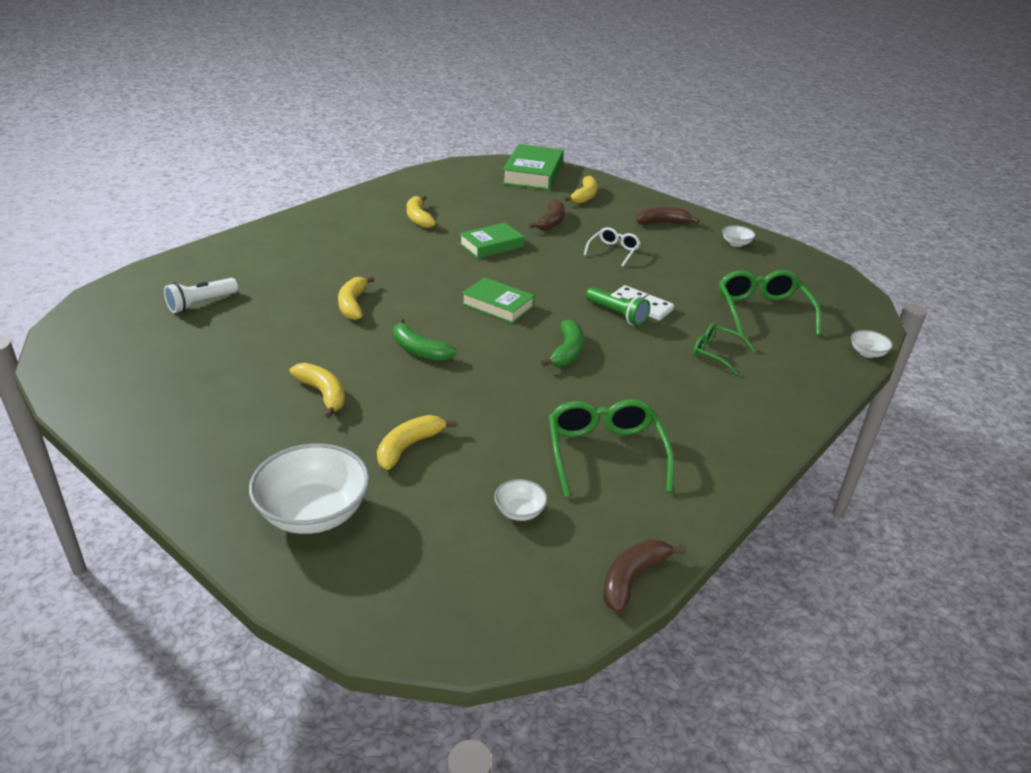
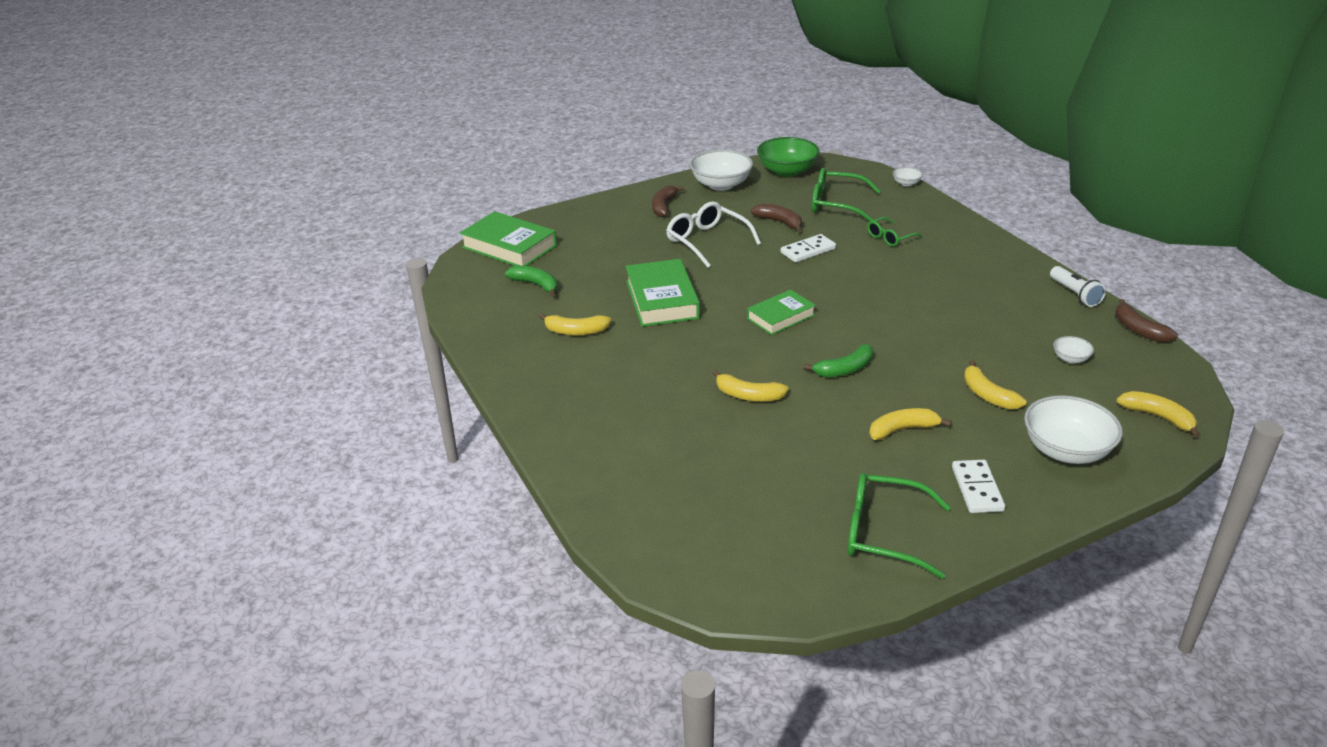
camera: 65 degrees left, 0 degrees up
white flashlight [164,278,238,313] -> white flashlight moved to [1050,266,1106,307]
green book [459,223,524,258] -> green book [625,259,700,327], size x1.57
brown banana [528,199,565,230] -> brown banana moved to [751,204,802,232]
green banana [541,320,584,367] -> green banana moved to [505,265,558,297]
green glasses [549,399,674,497] -> green glasses moved to [848,473,951,579]
yellow banana [564,176,598,204] -> yellow banana moved to [1116,391,1200,438]
white glasses [584,227,641,267] -> white glasses [666,202,761,268], size x1.70
green flashlight [586,287,650,326] -> none
white bowl [722,225,756,247] -> white bowl [690,150,753,191], size x2.14
none -> green bowl [757,137,819,177]
none -> white domino [952,460,1005,513]

